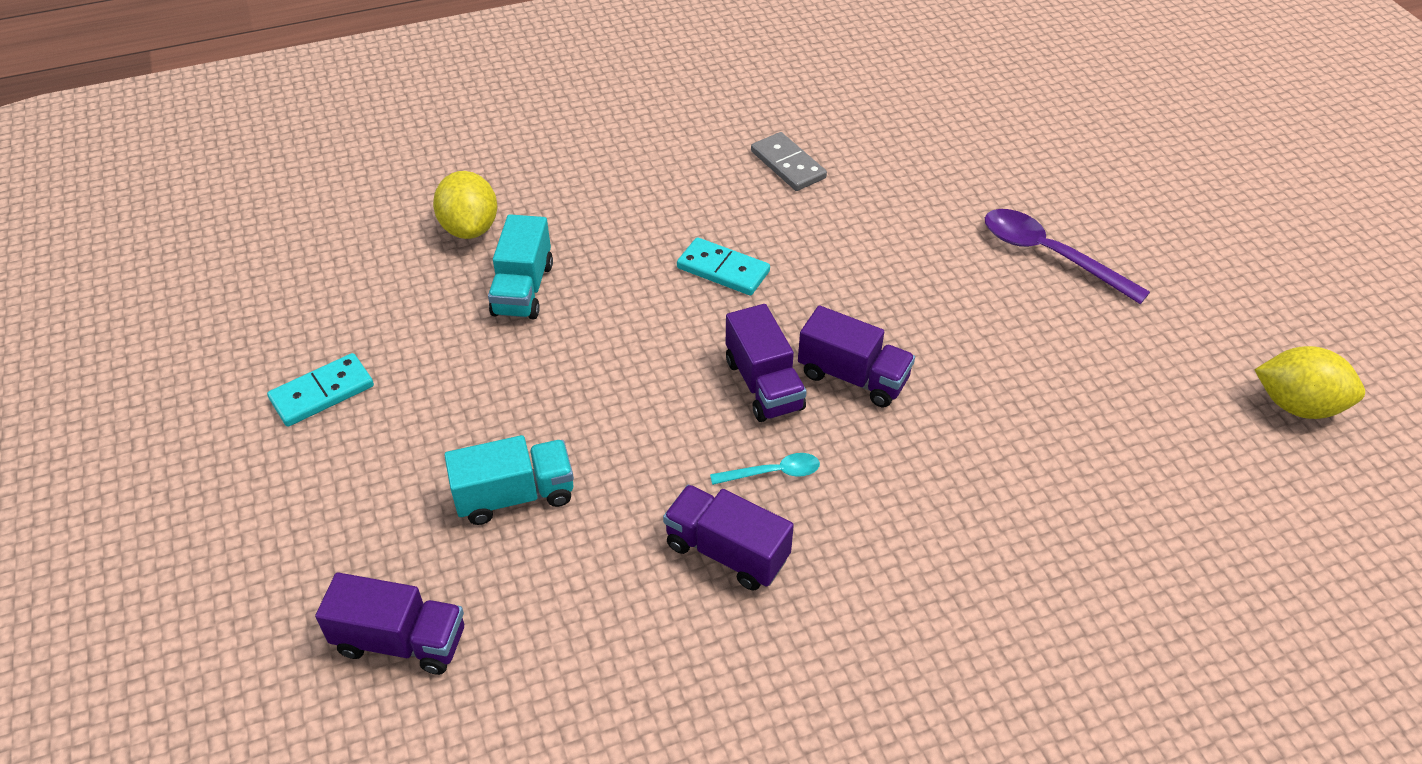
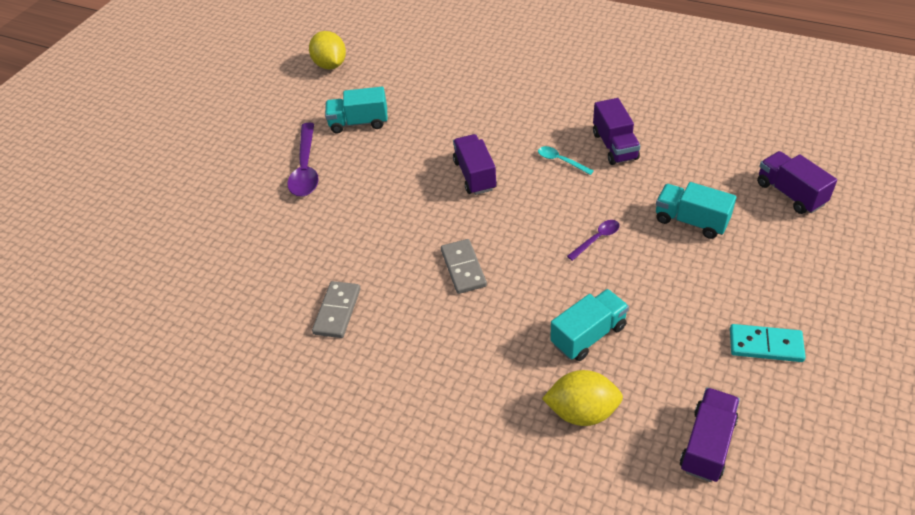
camera: 130 degrees left, 0 degrees up
yellow lemon [433,171,497,239] -> yellow lemon turned 60 degrees clockwise [542,370,623,426]
turquoise domino [677,237,770,295] -> grey domino [441,239,487,294]
purple truck [726,304,807,422] -> purple truck moved to [680,388,740,482]
none -> turquoise truck [325,87,387,133]
none -> purple spoon [567,220,620,261]

